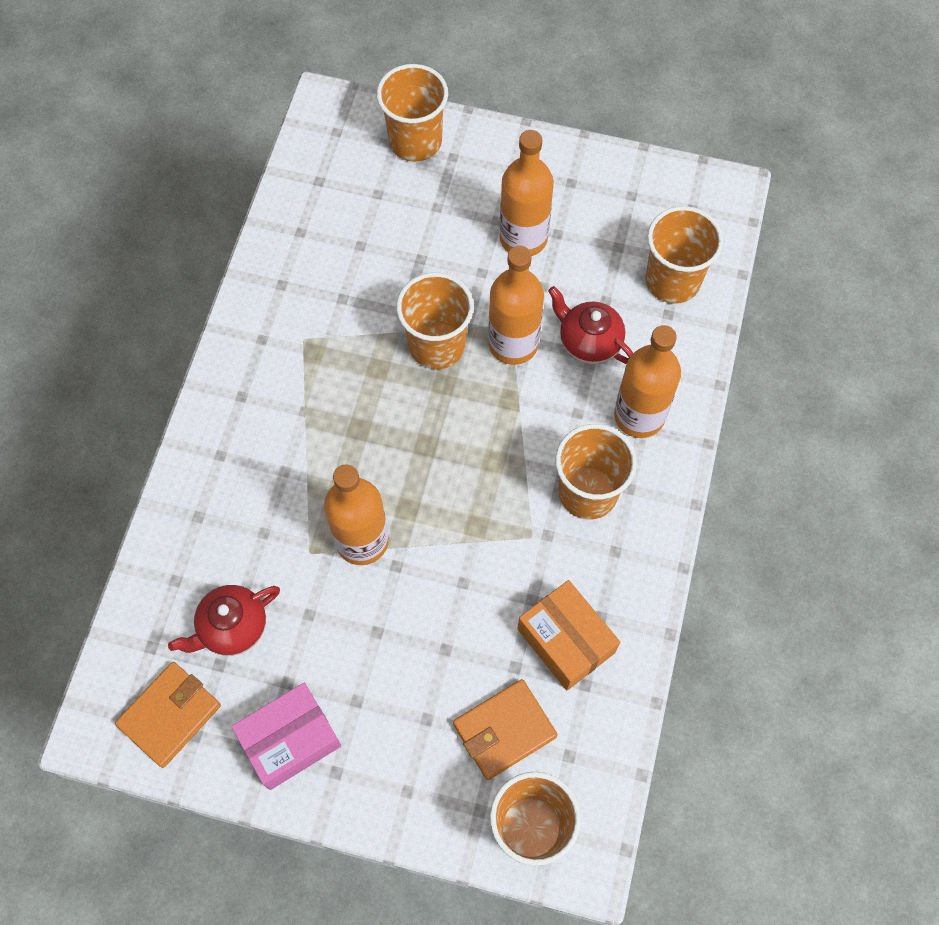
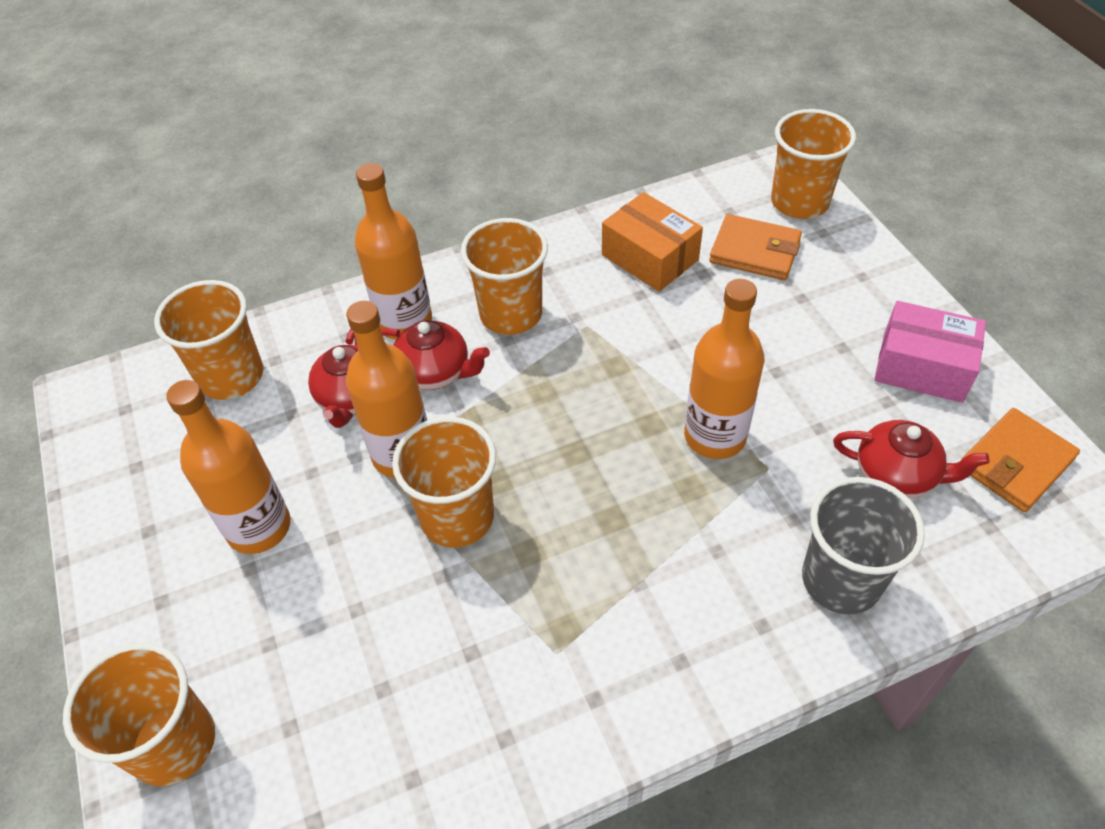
camera: 125 degrees left, 15 degrees down
orange wallet [115,662,221,768] -> orange wallet turned 45 degrees counterclockwise [961,408,1080,512]
orange box [517,580,620,690] -> orange box turned 60 degrees counterclockwise [602,192,703,292]
none -> red teapot [381,320,490,390]
none -> grey cup [802,477,925,614]

